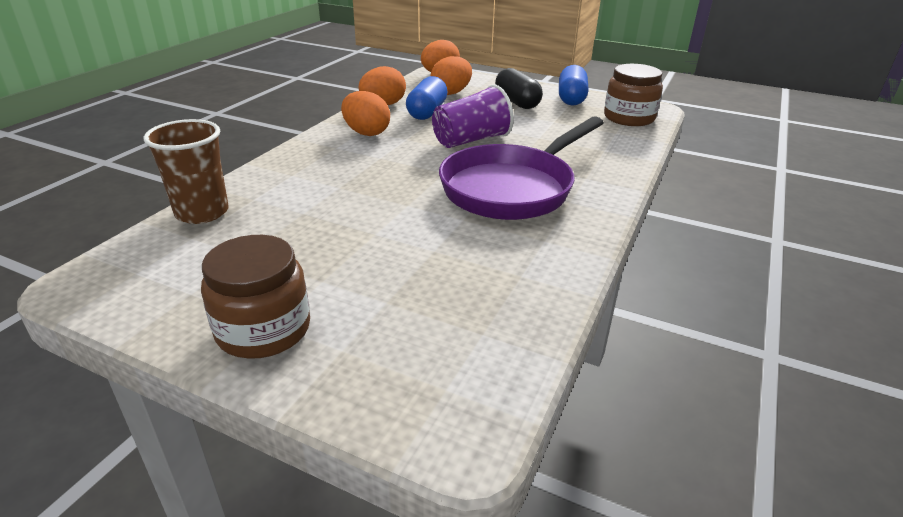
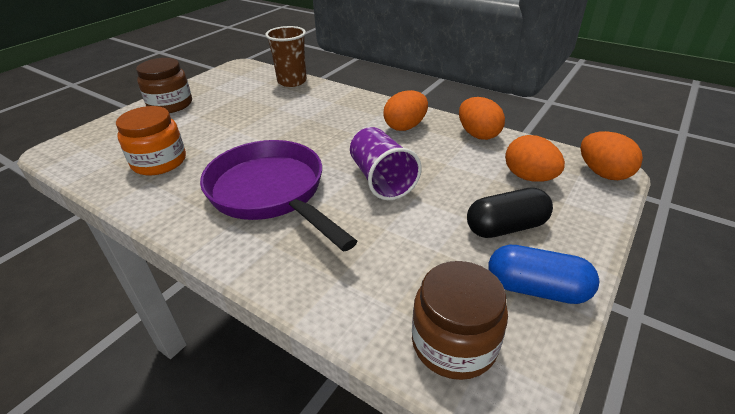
camera: 100 degrees right, 5 degrees up
blue capsule [406,76,447,120] -> none
none -> orange jar [116,106,186,175]

